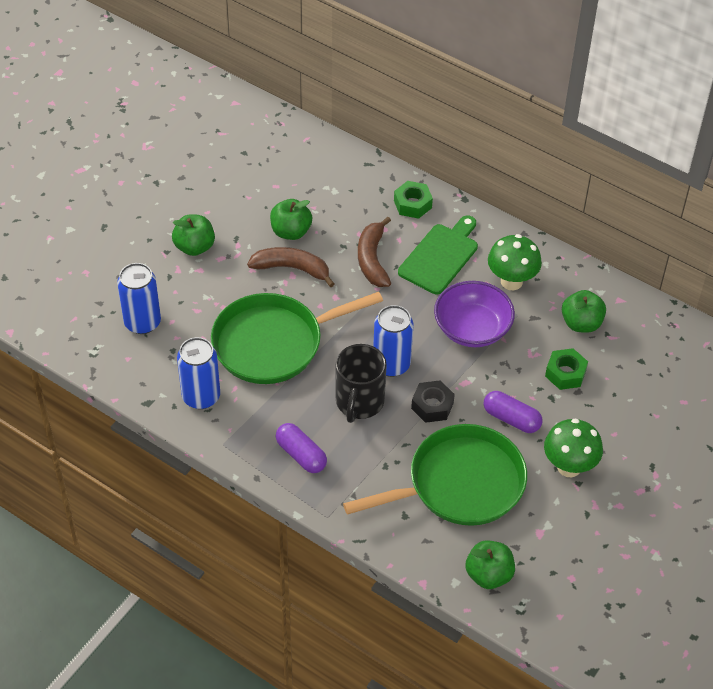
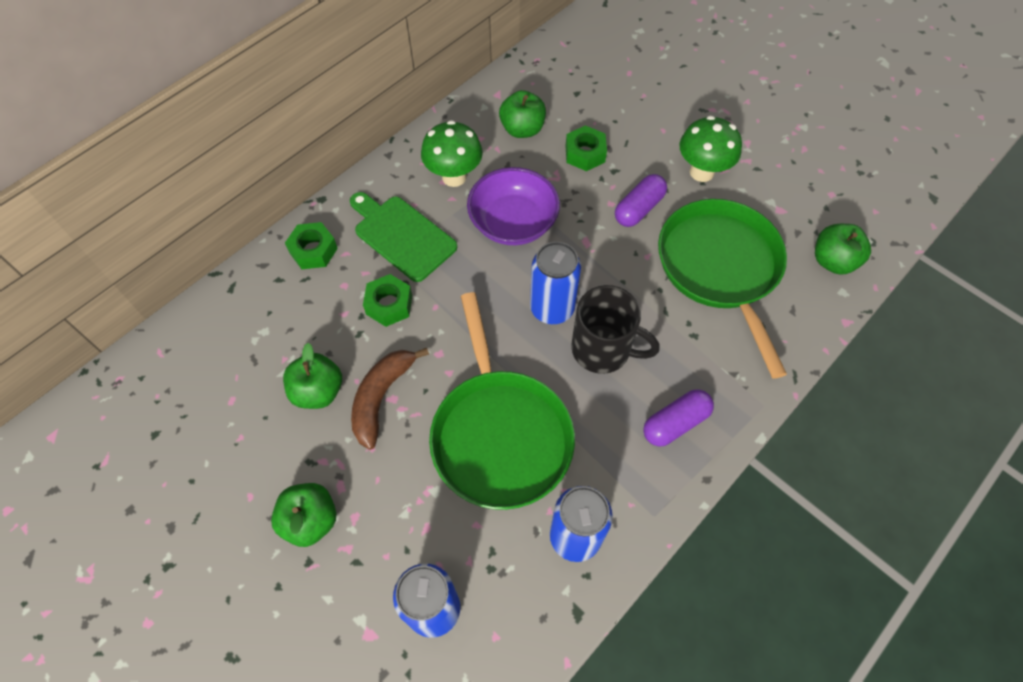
camera: 80 degrees left, 10 degrees up
brown banana [358,217,391,287] -> green nut [363,274,412,327]
black nut [411,380,455,423] -> none

